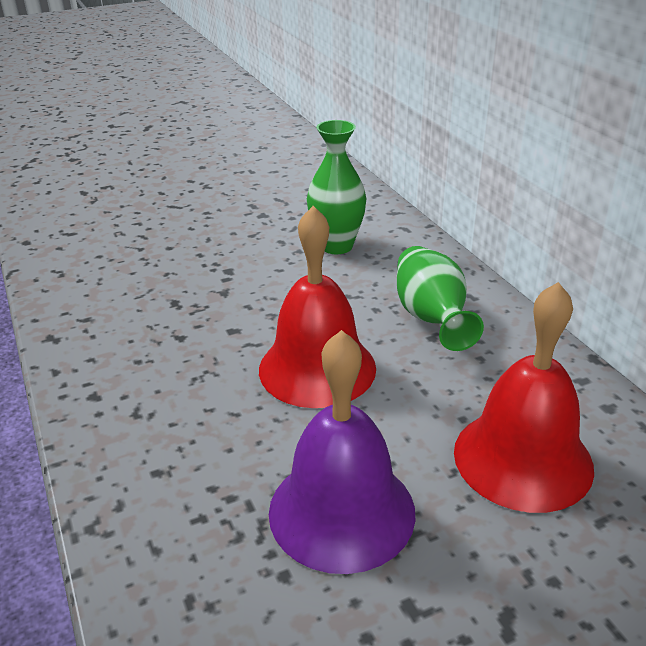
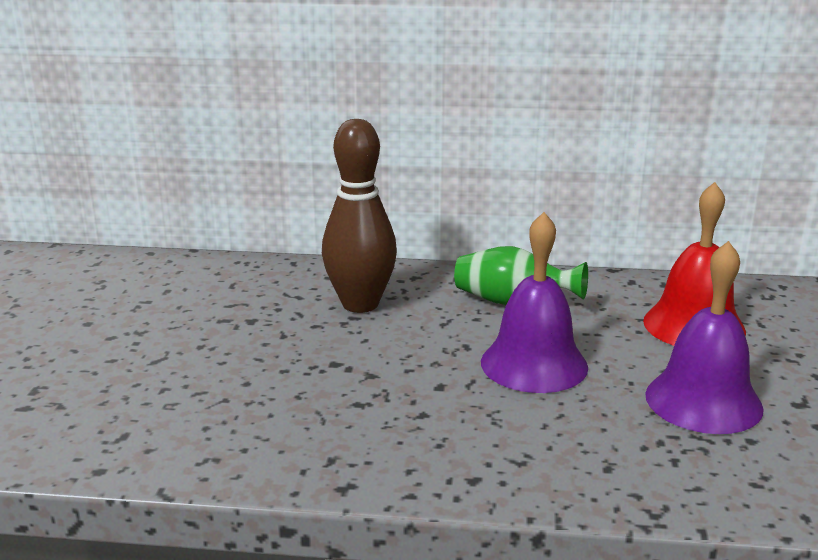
camera: 60 degrees left, 10 degrees down
red bell [259,206,376,408] -> purple bell [481,212,588,393]
green vase [307,120,366,254] -> brown bowling pin [322,119,397,313]

